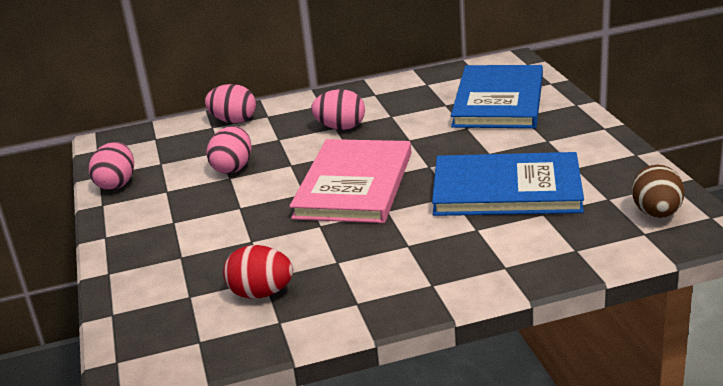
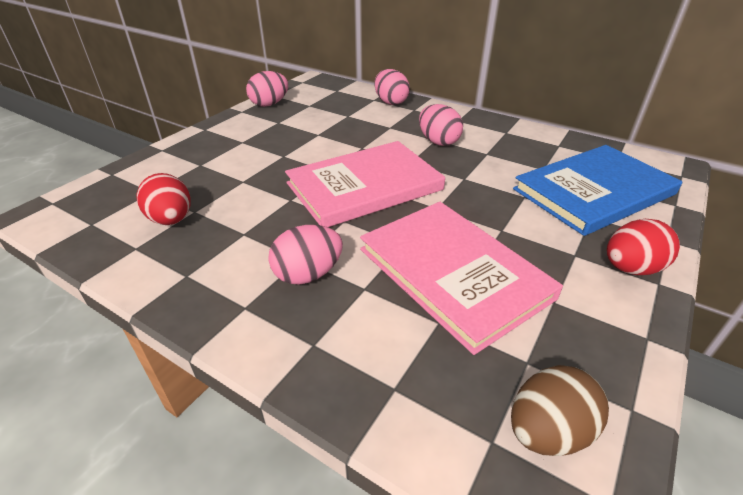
camera: 45 degrees right, 10 degrees up
pink egg [206,126,252,174] -> pink egg moved to [268,225,343,285]
blue book [432,152,584,216] -> pink book [360,202,563,355]
none -> red egg [607,219,680,275]

